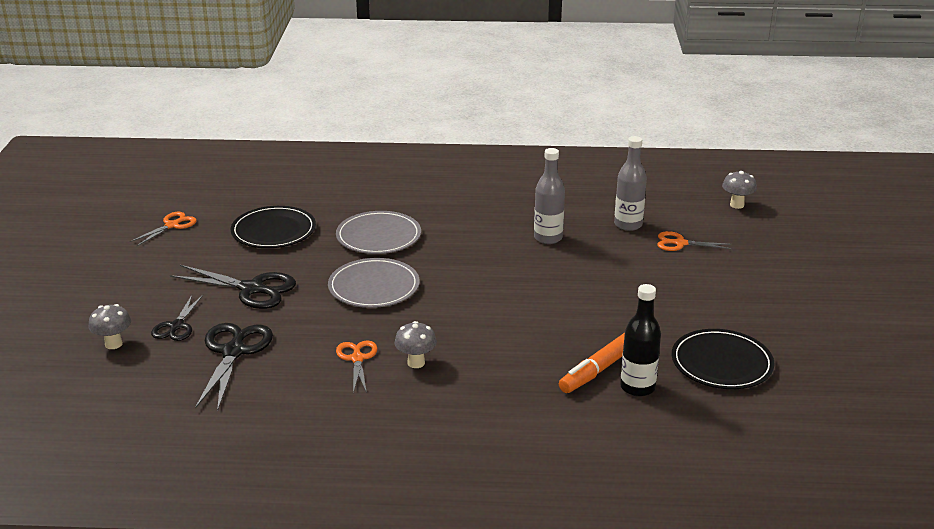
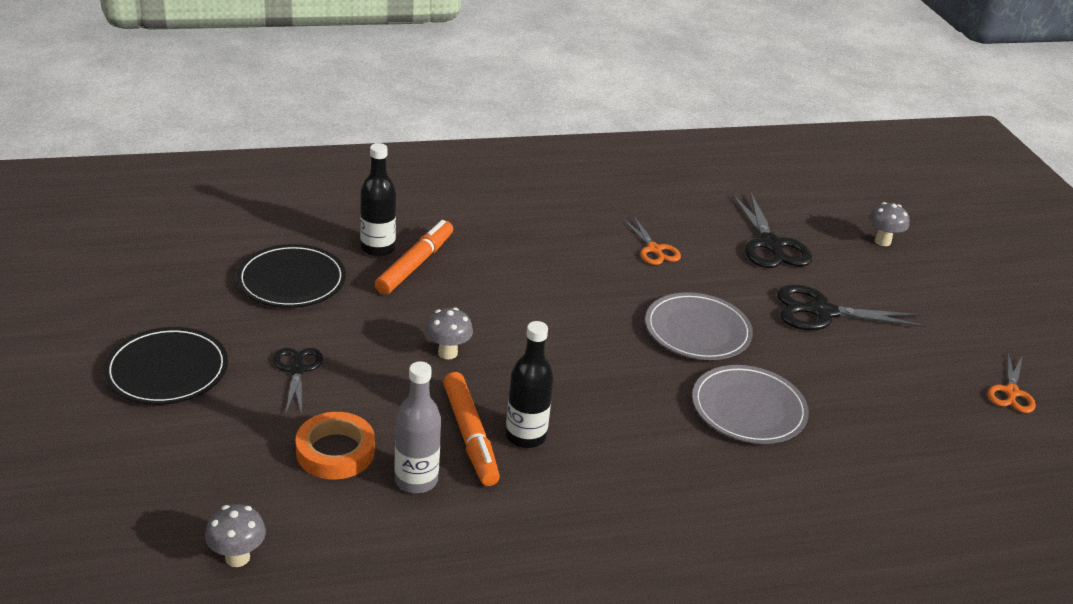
camera: 160 degrees right, 5 degrees up
black scissors [151,295,203,341] -> black scissors moved to [273,348,323,415]
black plate [231,206,316,248] -> black plate moved to [104,327,228,405]
grey mushroom [395,321,437,368] -> grey mushroom moved to [425,307,473,359]
grey bottle [534,148,565,244] -> black bottle [506,321,554,448]
orange scissors [657,231,732,251] -> orange tape [296,412,375,479]
none -> orange marker [443,372,500,486]

